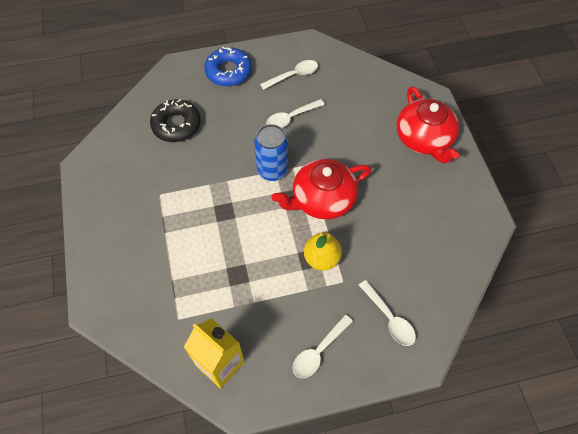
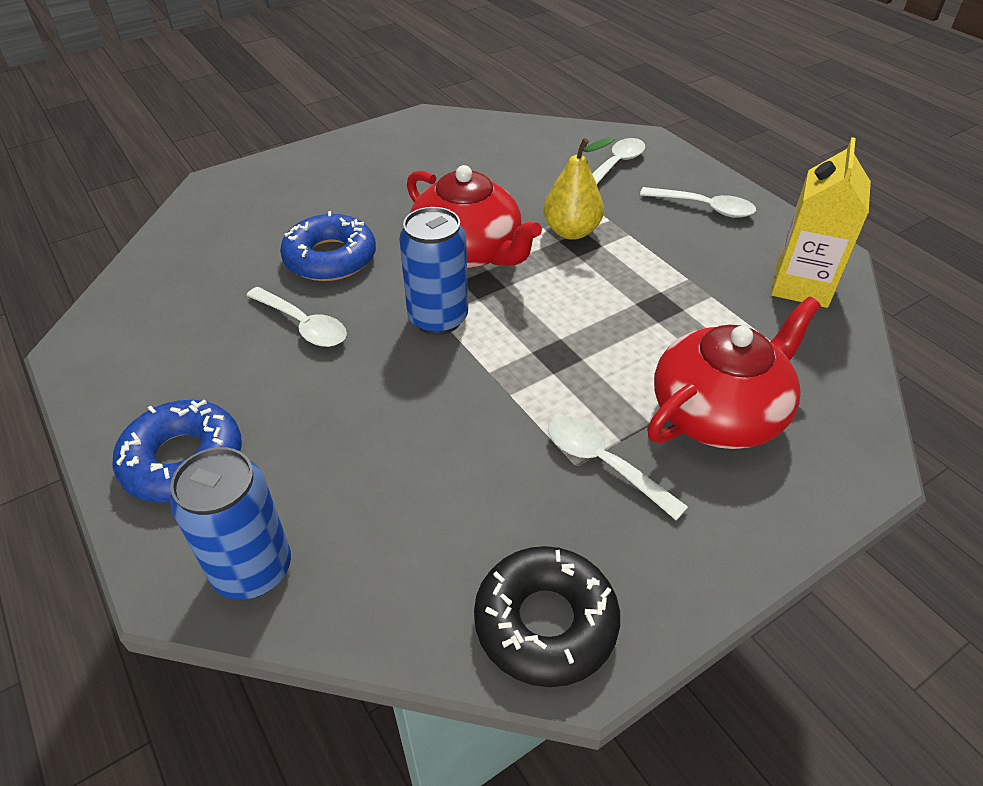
camera: 110 degrees left, 15 degrees down
black donut [150,99,201,142] -> black donut moved to [474,546,620,687]
white spoon [260,60,318,90] -> white spoon moved to [548,416,688,520]
red teapot [397,86,459,164] -> red teapot moved to [647,297,821,449]
none -> blue can [170,447,291,600]
none -> blue donut [280,211,376,281]

